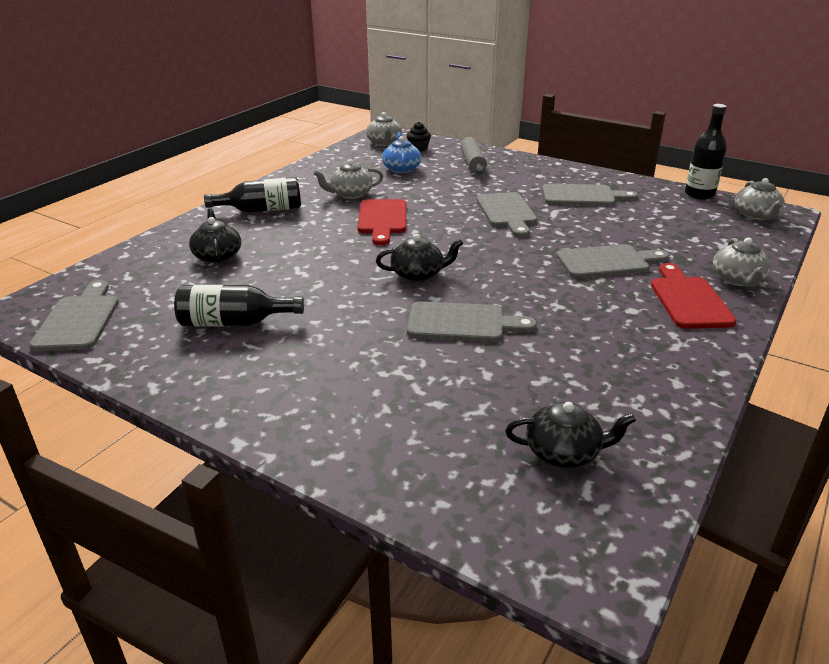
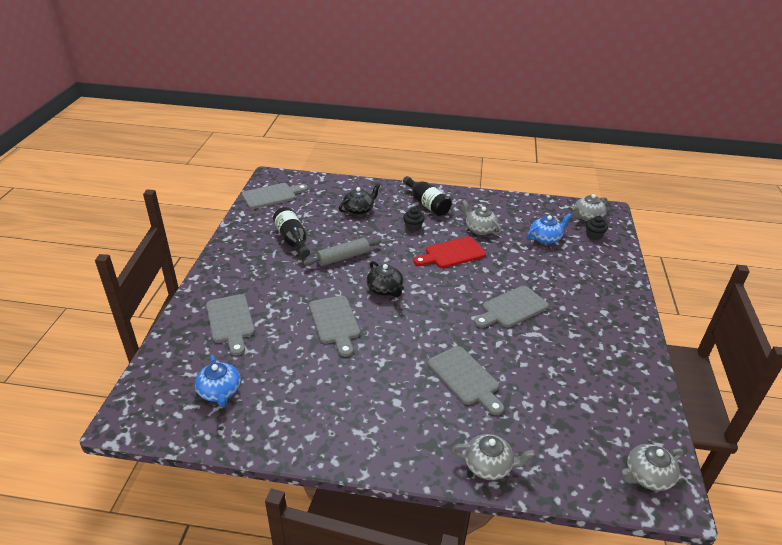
camera: 65 degrees right, 5 degrees up
grey rolling pin [460,137,487,174] -> grey rolling pin moved to [303,238,381,266]
black teapot [505,402,636,468] -> blue teapot [195,355,241,407]
grey cutting board [543,184,638,206] -> grey cutting board moved to [206,294,255,356]
red cutting board [651,263,737,329] -> none
black bottle [685,104,727,200] -> none
grey teapot [713,238,771,287] -> grey teapot turned 150 degrees counterclockwise [452,434,535,480]
none -> black cupcake [403,207,425,231]

